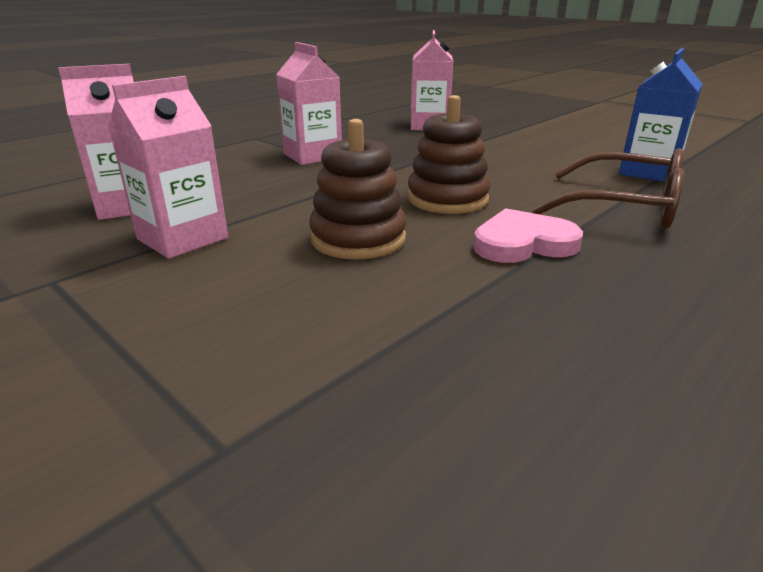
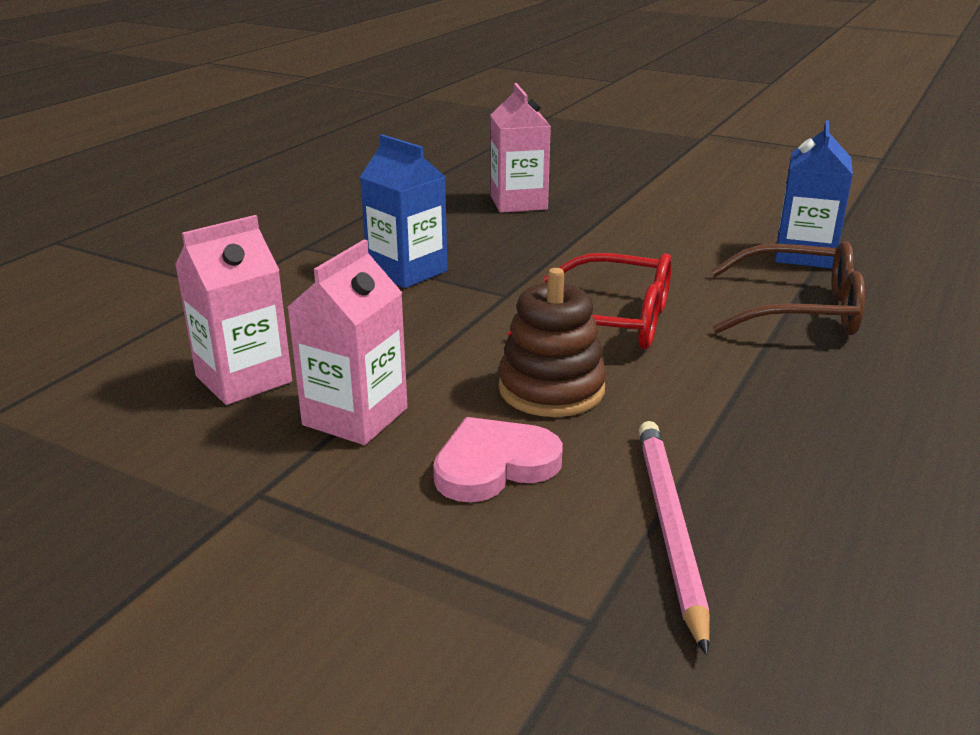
camera: 15 degrees left, 0 degrees up
pink carton [276,42,342,165] -> blue carton [360,134,447,288]
brown stacking toy [407,95,490,214] -> red glasses [507,253,672,350]
pink heart [473,208,583,263] -> pink heart moved to [433,417,563,502]
none -> pink pencil [639,421,710,655]

